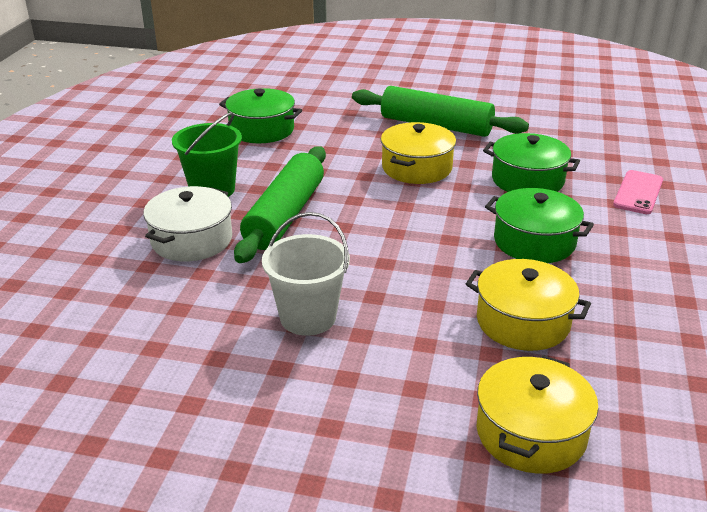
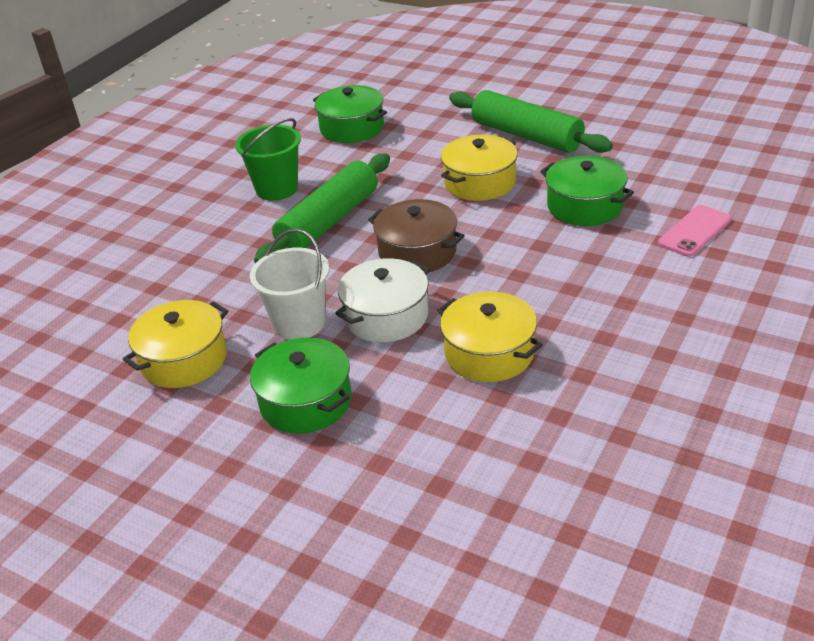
camera: 20 degrees right, 5 degrees up
white pot [143,186,232,261] -> white pot moved to [335,258,430,342]
yellow pot [477,355,599,474] -> yellow pot moved to [123,300,228,388]
green pot [485,188,594,263] -> green pot moved to [250,337,351,434]
none -> brown pot [368,199,465,273]

